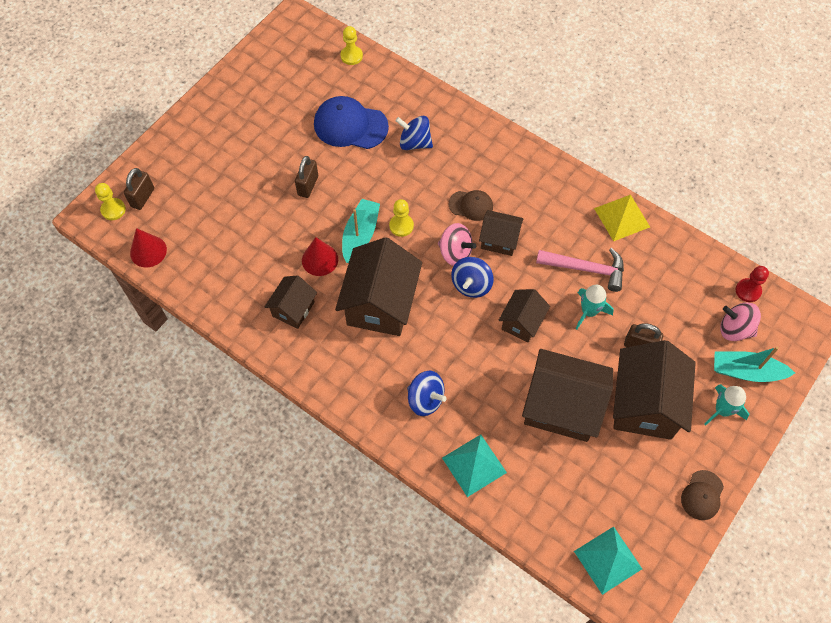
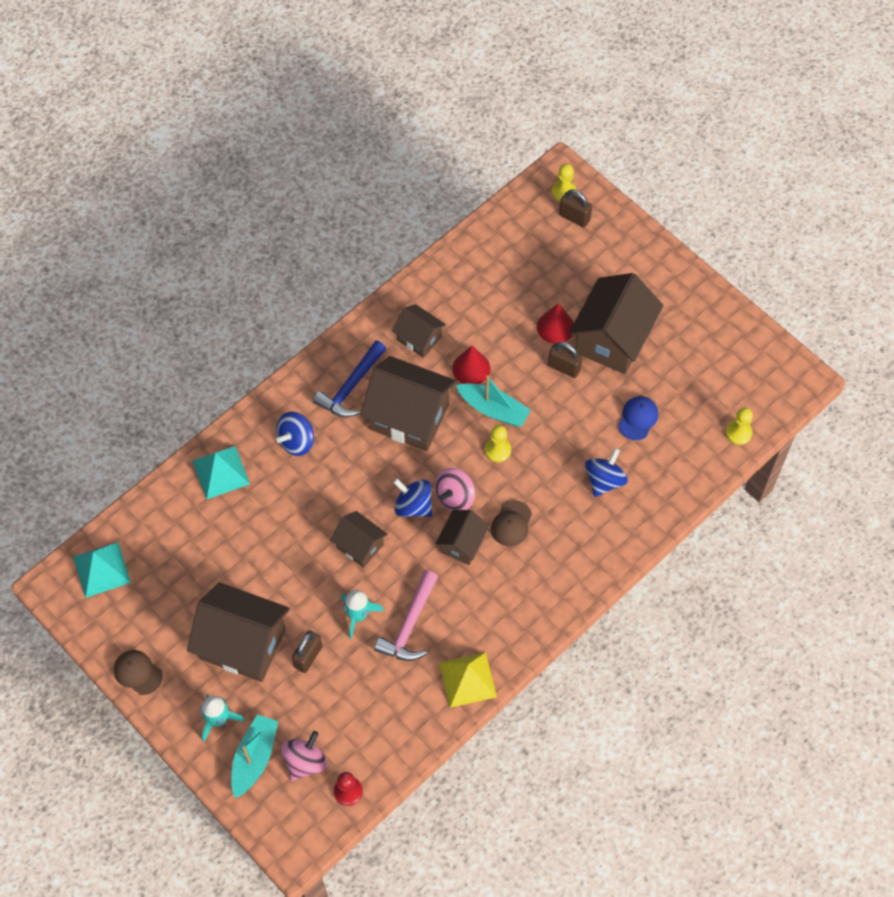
camera: 100 degrees right, 0 degrees up
red cone [130,228,167,268] -> red cone moved to [537,303,574,343]
blue cap [314,96,389,149] -> blue cap [618,396,658,440], size x0.57
brown house [522,349,613,442] -> brown house moved to [569,273,663,374]
none -> blue hammer [313,340,386,417]

